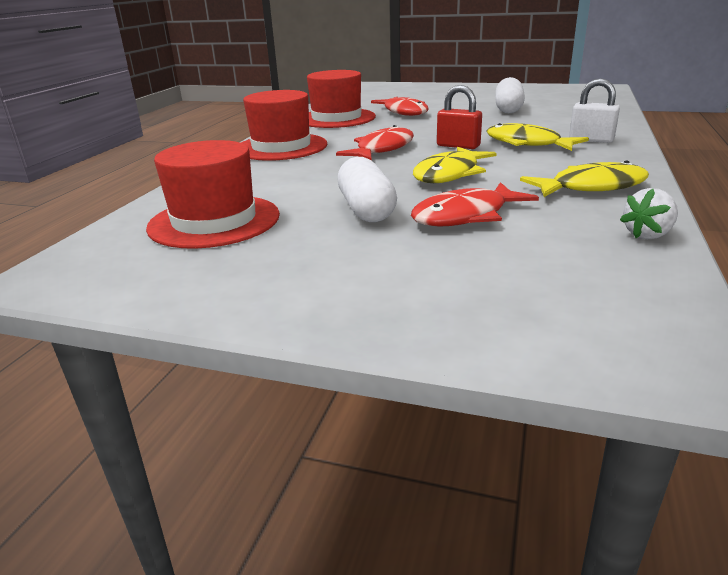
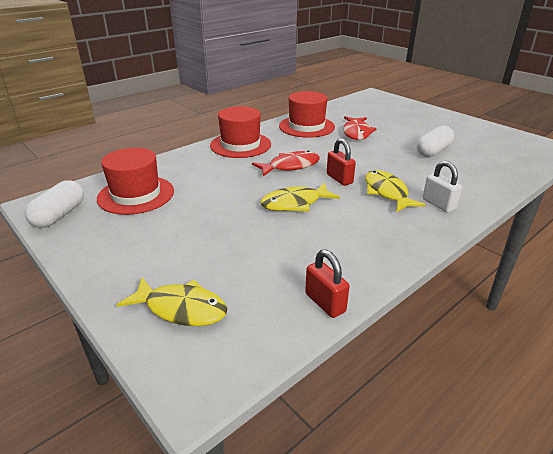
camera: 30 degrees right, 5 degrees up
white capsule [338,157,397,222] -> white capsule moved to [25,180,84,228]
red fish [411,182,539,227] -> none
yellow fish [520,161,649,197] -> yellow fish moved to [117,277,228,326]
white strawberry [620,188,678,239] -> red padlock [305,249,350,318]

